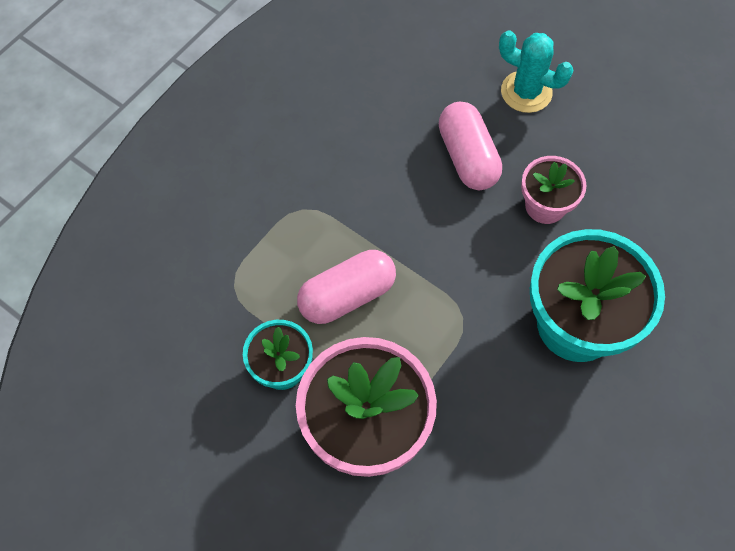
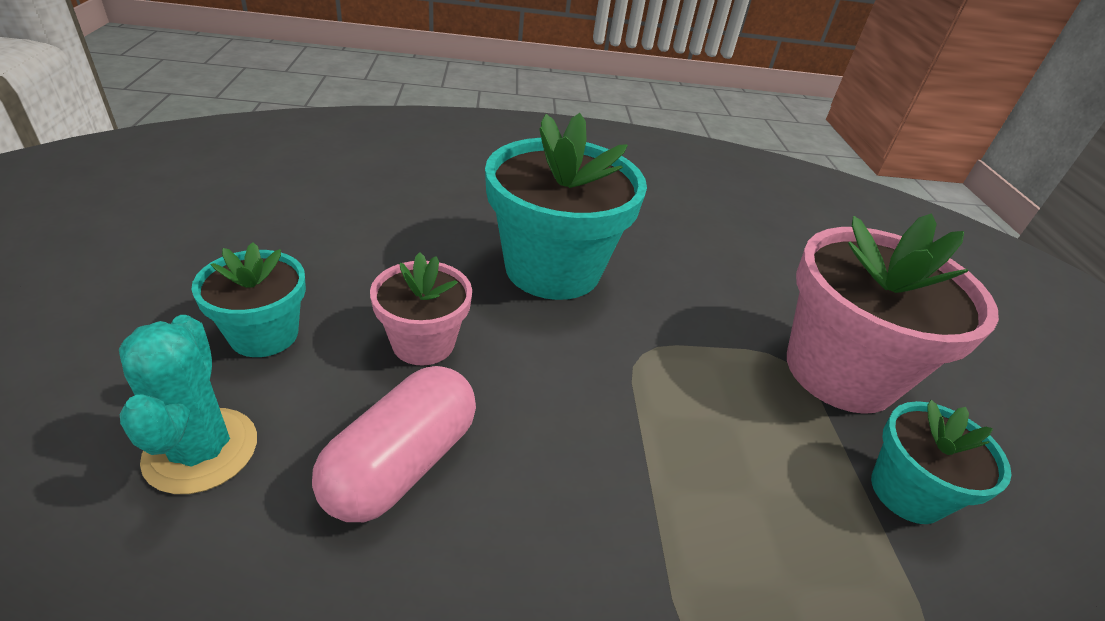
camera: 135 degrees left, 25 degrees down
pink capsule [297,250,396,324] -> none
none -> turquoise flower pot [191,242,306,357]

